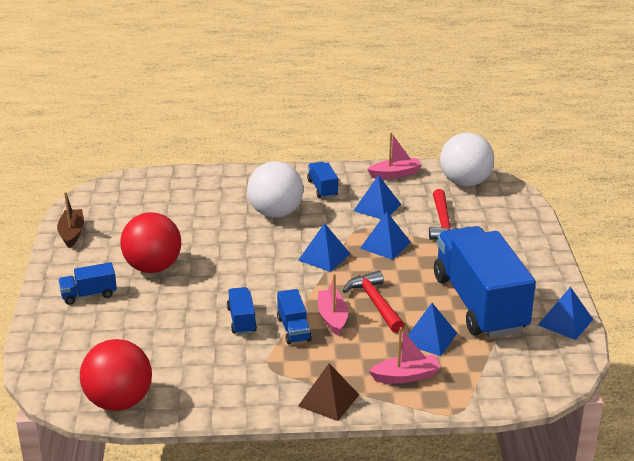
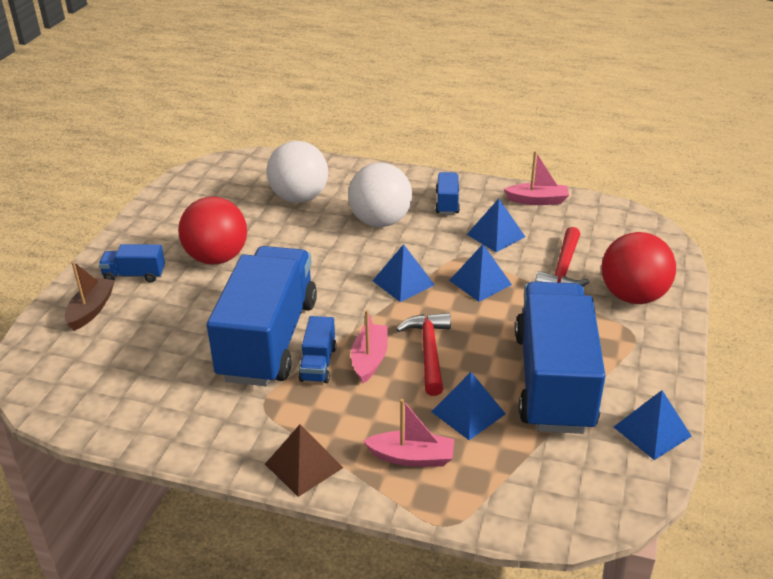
camera: 20 degrees right, 5 degrees up
brown boat [57,192,84,248] -> brown boat moved to [65,261,115,331]
red ball [80,339,152,411] -> red ball moved to [602,232,676,304]
blue truck [227,287,257,335] -> blue truck [207,246,317,386], size x2.42
white ball [440,133,494,186] -> white ball moved to [267,141,328,203]

